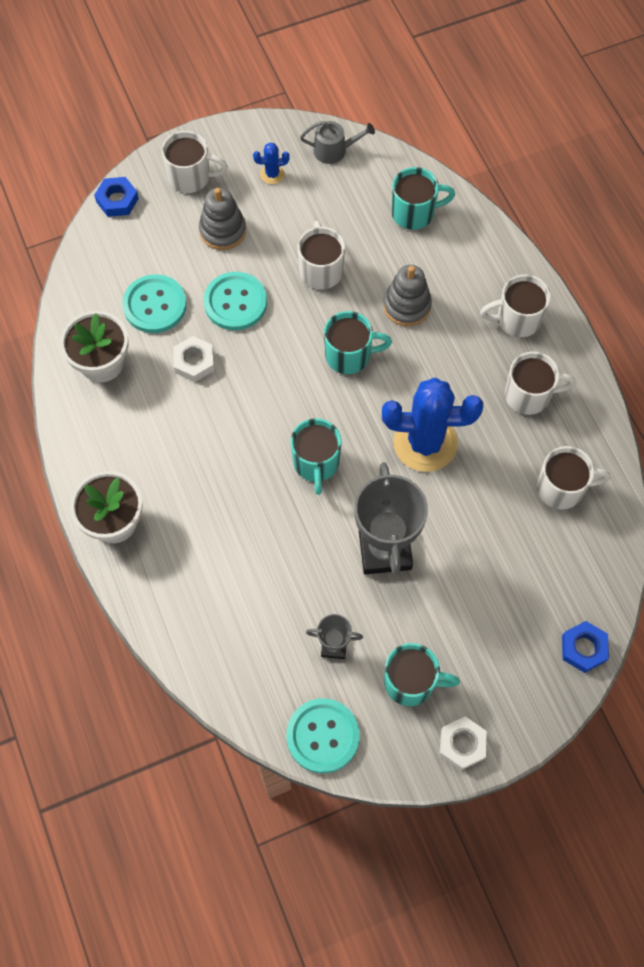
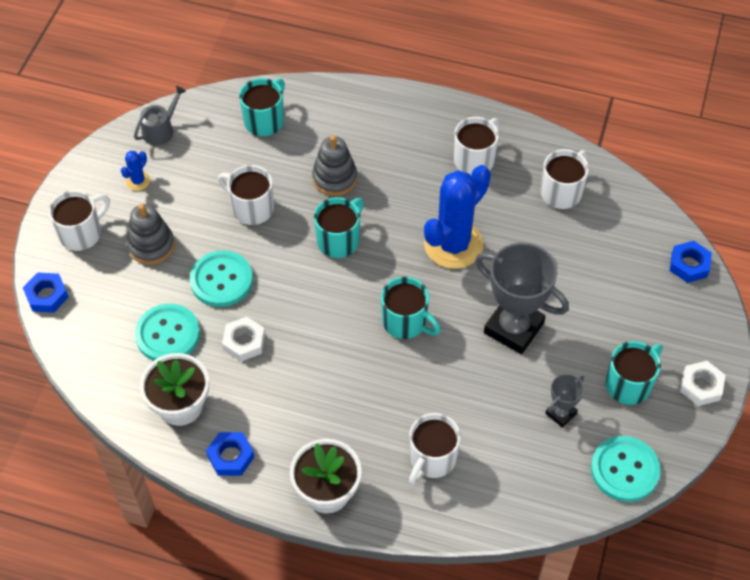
camera: 50 degrees left, 10 degrees down
white mug [480,274,551,337] -> white mug moved to [409,413,461,485]
none -> blue nut [206,432,254,476]

